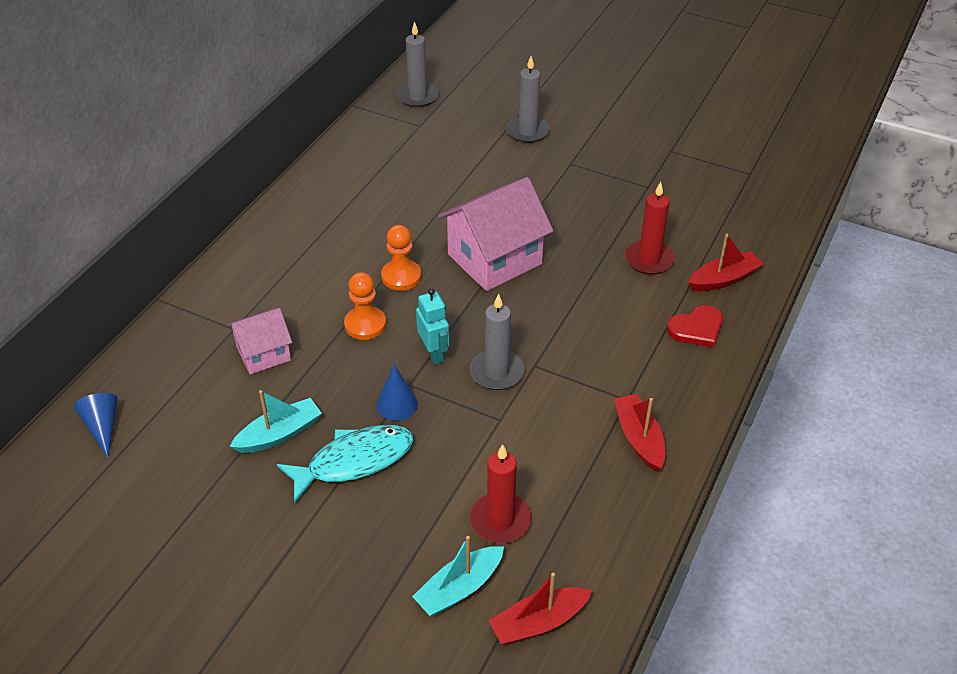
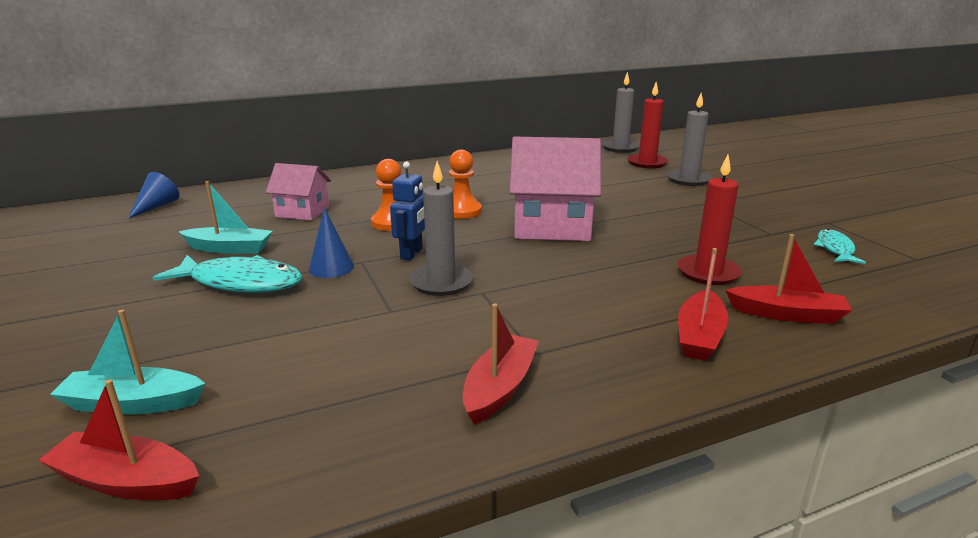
camera: 40 degrees right, 20 degrees down
turquoise robot [416,288,449,365] -> blue robot [390,161,425,260]
red candle [470,444,532,543] -> red candle moved to [627,82,668,169]
red heart [667,305,723,348] -> red boat [678,248,729,361]
none -> turquoise fish [814,229,866,264]

